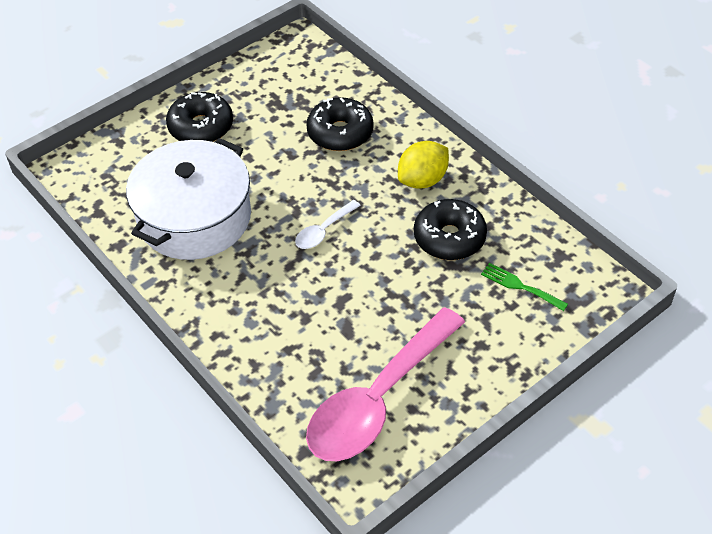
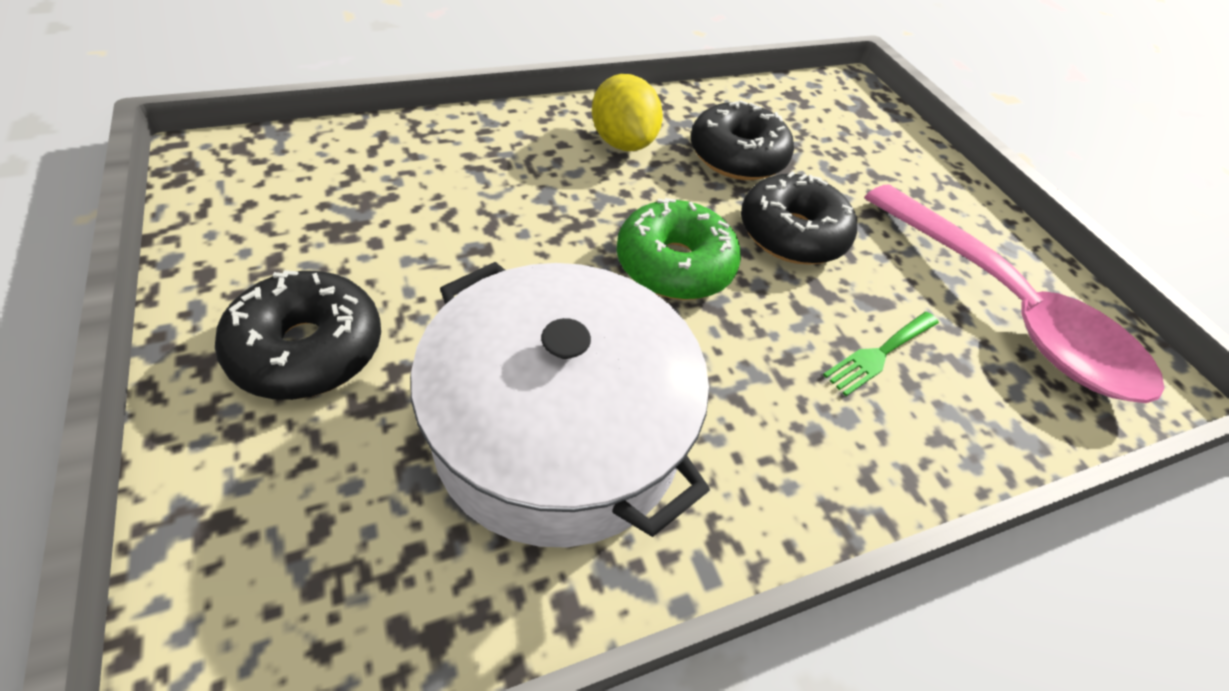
camera: 80 degrees left, 0 degrees up
white spoon [295,200,361,249] -> green donut [617,198,741,300]
black donut [306,97,374,151] -> black donut moved to [741,171,857,264]
green fork [481,263,568,311] -> green fork moved to [823,312,939,396]

